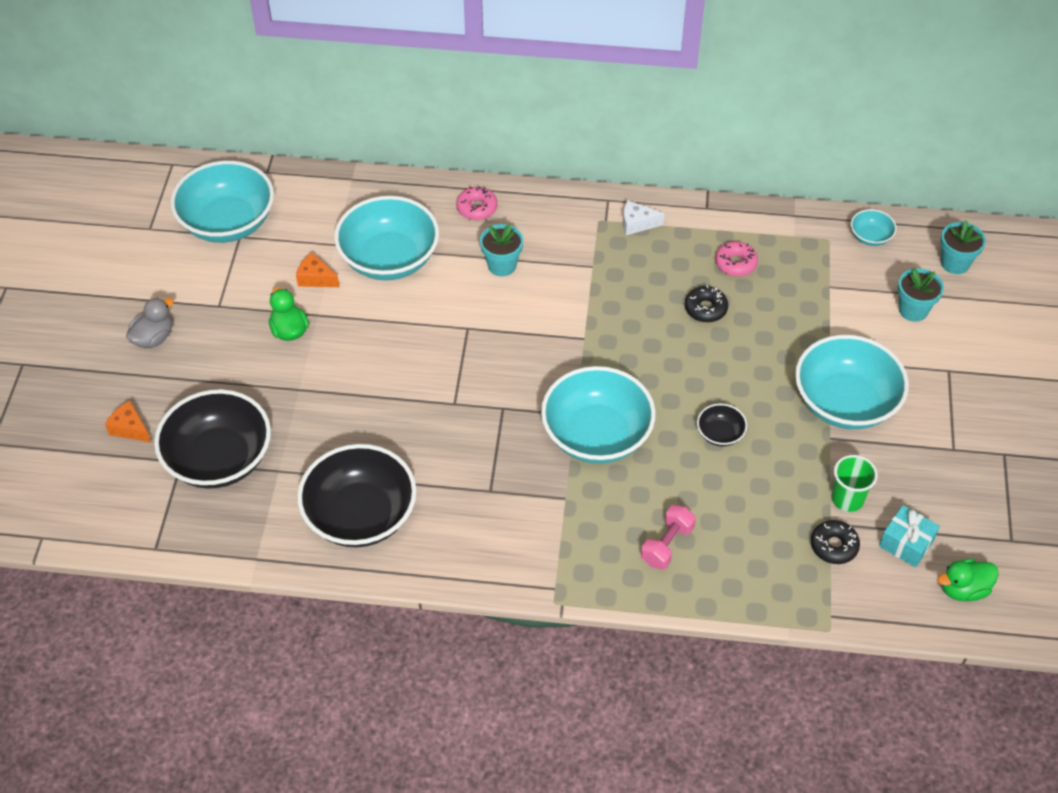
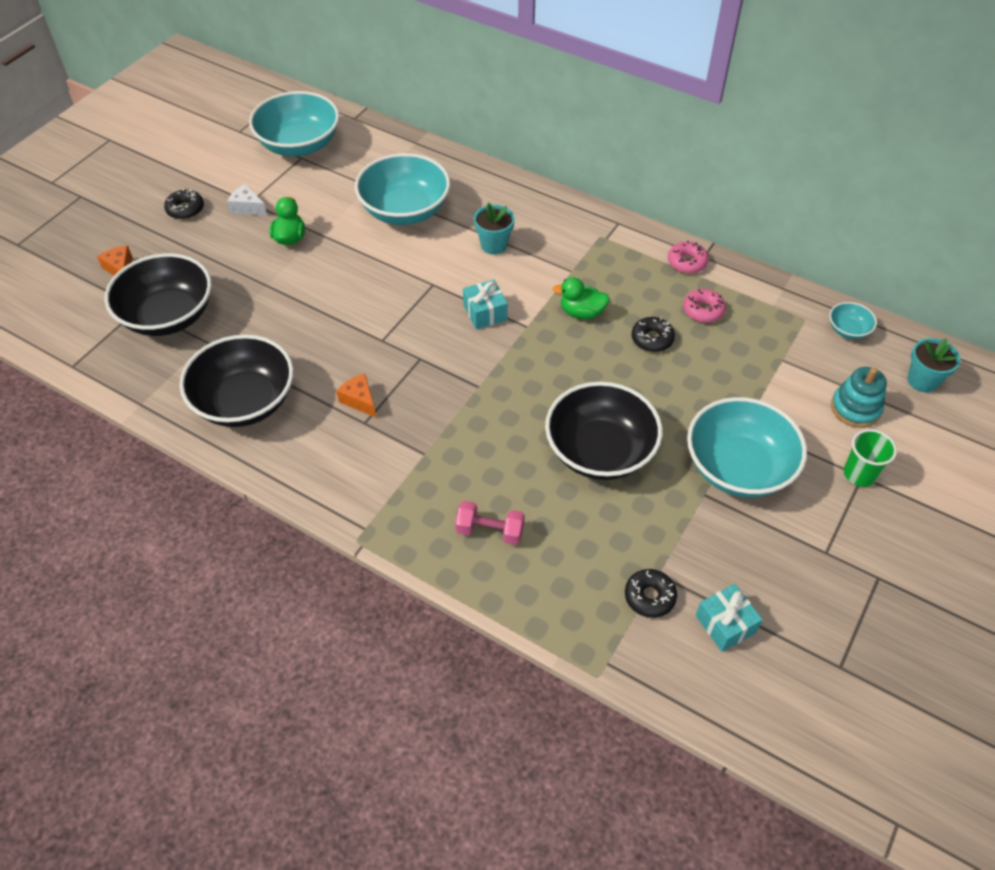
camera: 25 degrees right, 0 degrees up
grey duck [126,298,174,348] -> black donut [164,189,204,220]
orange cheese [296,252,339,287] -> orange cheese moved to [336,374,376,417]
pink donut [456,186,497,220] -> pink donut moved to [668,241,709,274]
turquoise bowl [541,366,656,463] -> none
white cheese [623,200,665,235] -> white cheese moved to [227,184,267,215]
pink dumbbell [641,505,696,569] -> pink dumbbell turned 45 degrees clockwise [455,501,525,545]
black bowl [697,403,747,446] -> black bowl [545,382,663,480], size x2.25
green cup [831,455,878,512] -> green cup moved to [844,429,897,487]
turquoise flower pot [898,268,944,322] -> turquoise stacking toy [831,367,887,428]
green duck [938,559,999,601] -> green duck moved to [552,277,610,319]
none -> turquoise gift [463,280,508,329]

